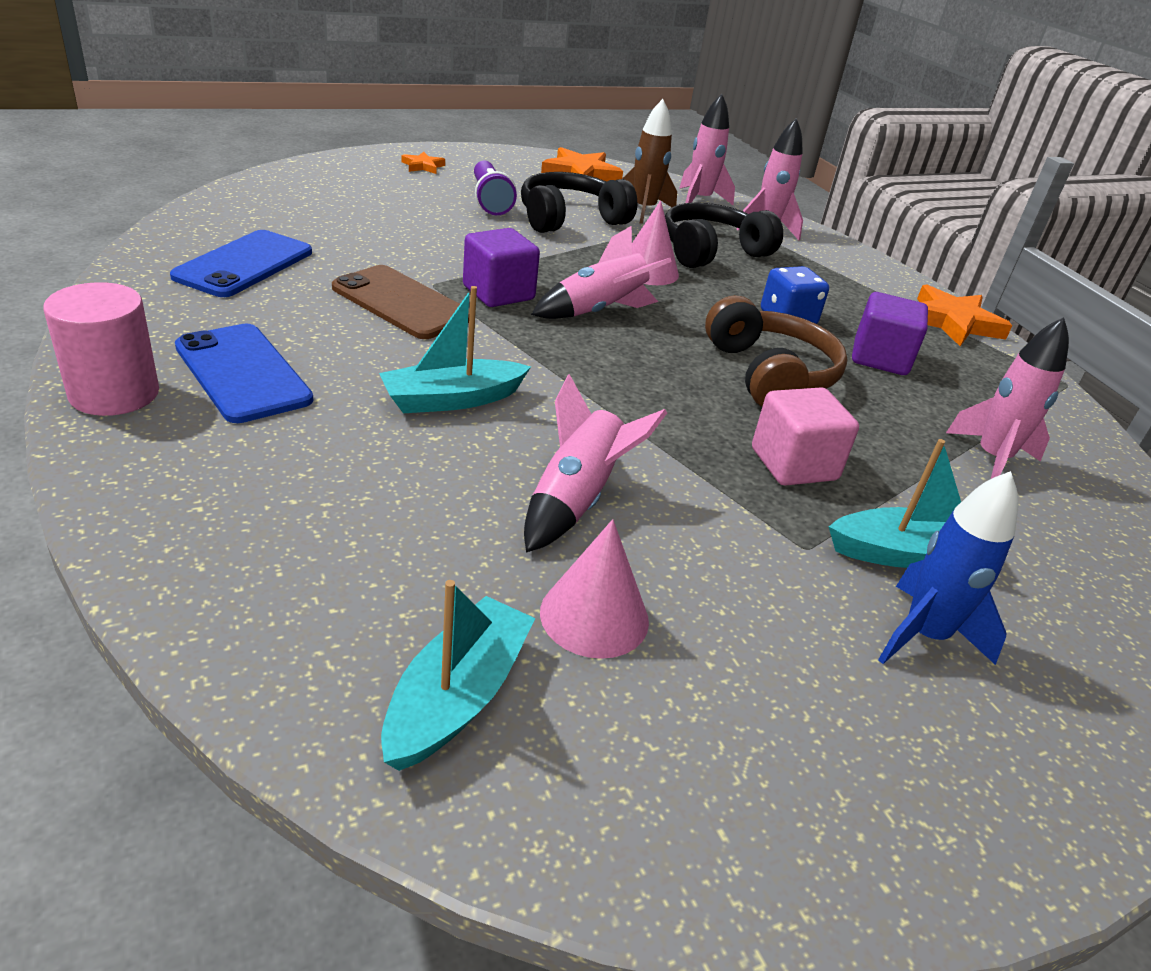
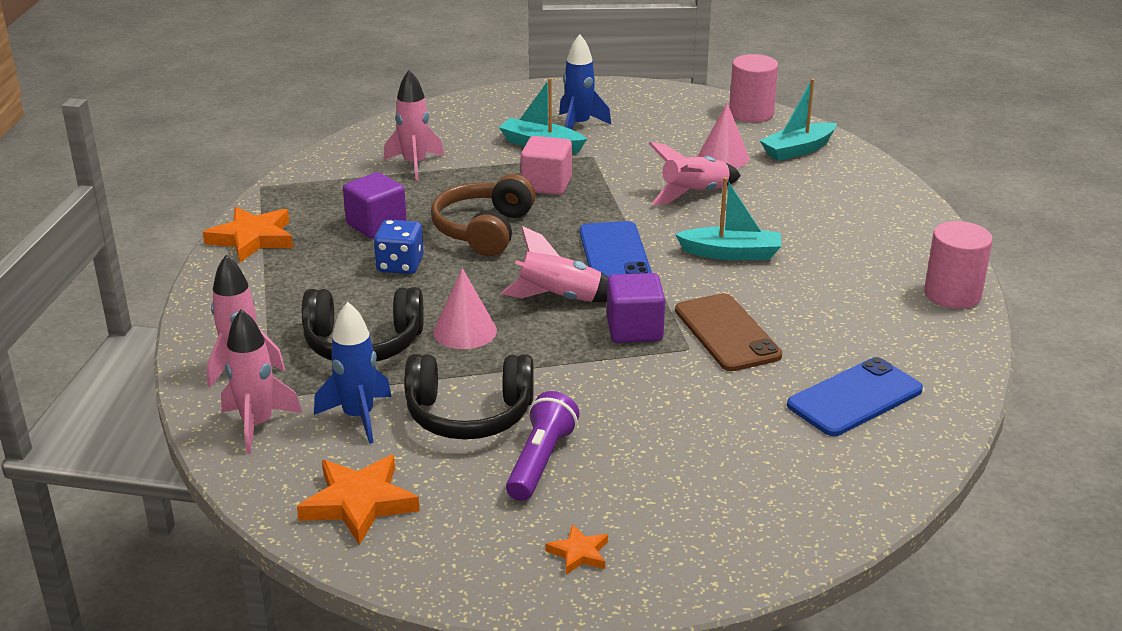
camera: 145 degrees left, 5 degrees down
blue phone [175,324,313,423] -> blue phone moved to [579,221,652,277]
brown rocket [622,99,677,224] -> blue rocket [314,302,392,444]
none -> pink cylinder [729,54,778,123]

